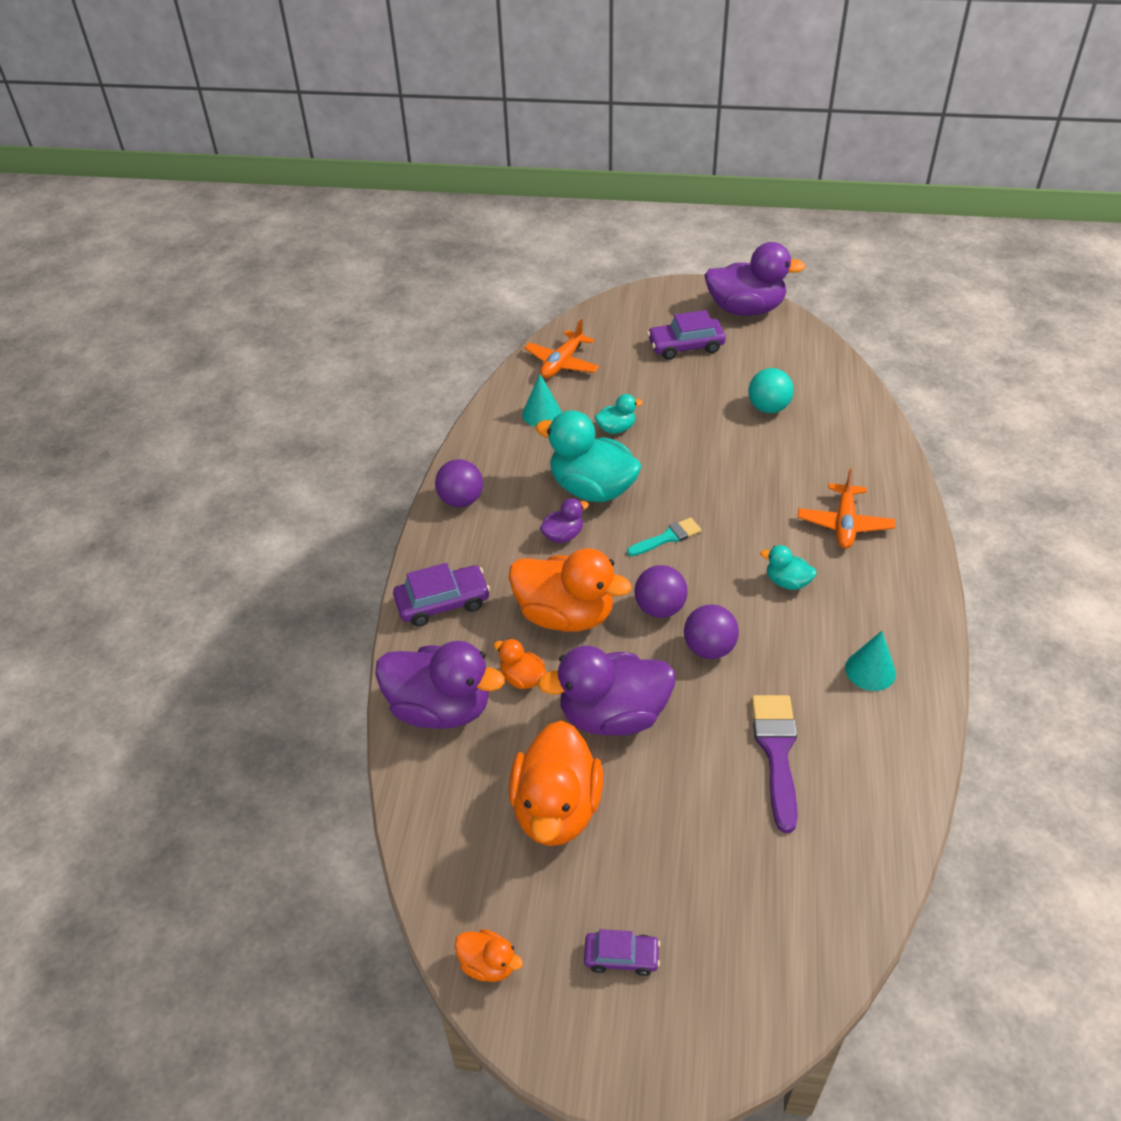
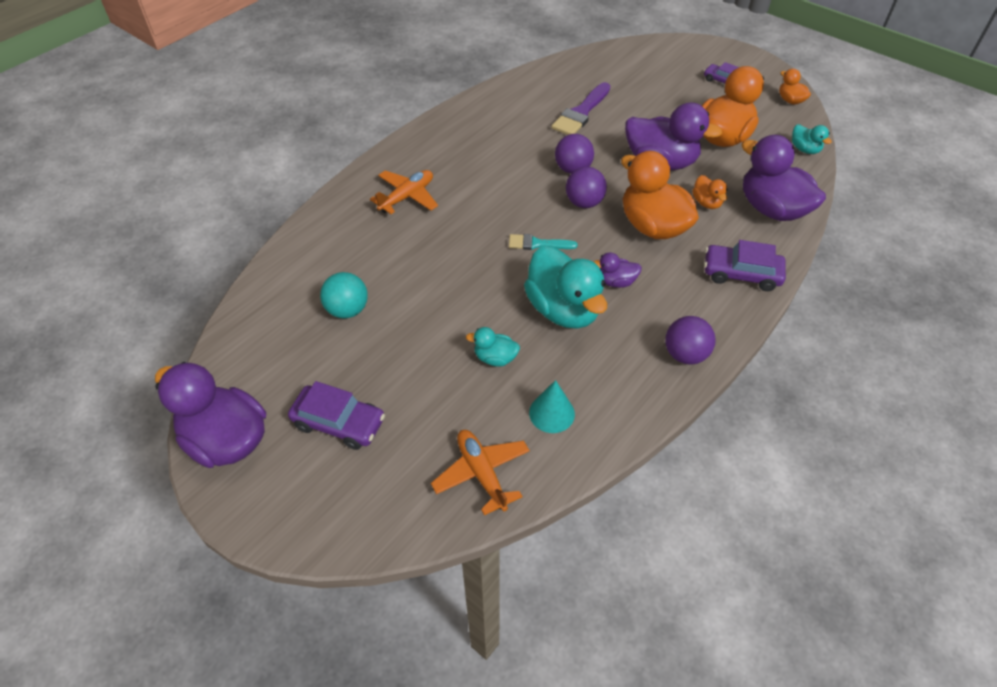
camera: 150 degrees left, 5 degrees up
orange plane [524,319,599,378] -> orange plane turned 90 degrees counterclockwise [431,430,530,515]
turquoise duck [760,545,816,590] -> turquoise duck moved to [792,124,832,154]
turquoise cone [845,631,896,691] -> none

